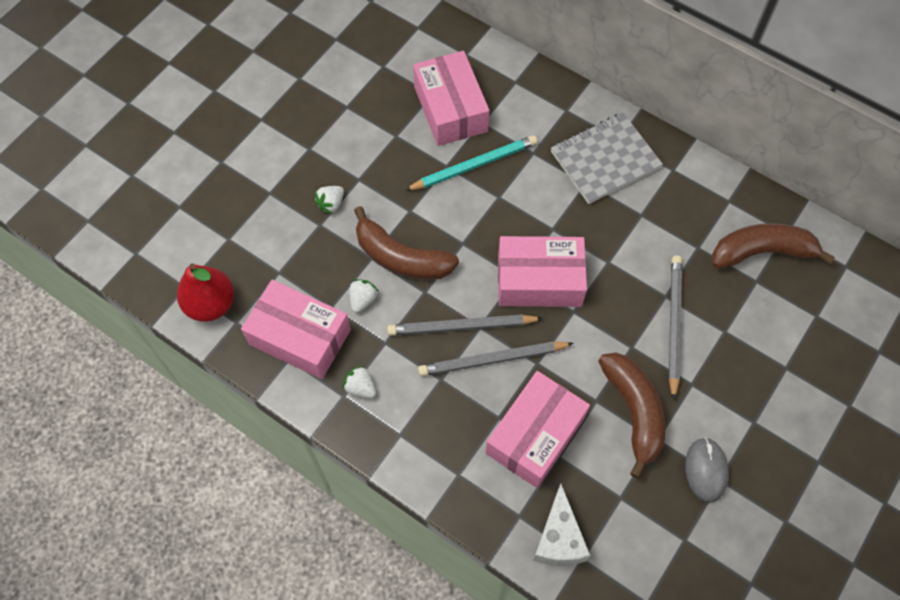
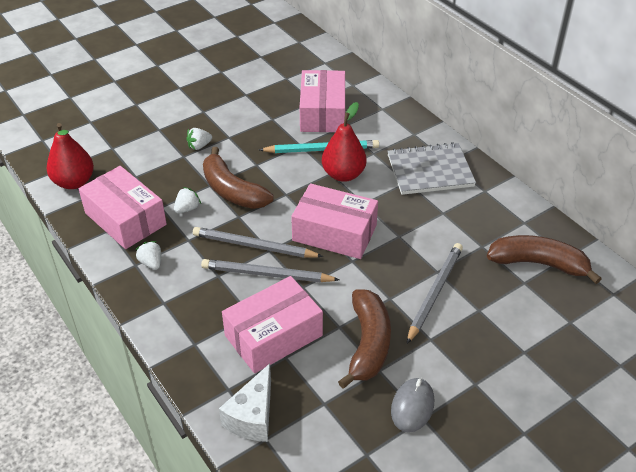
camera: 20 degrees right, 20 degrees down
none -> red pear [322,102,367,182]

